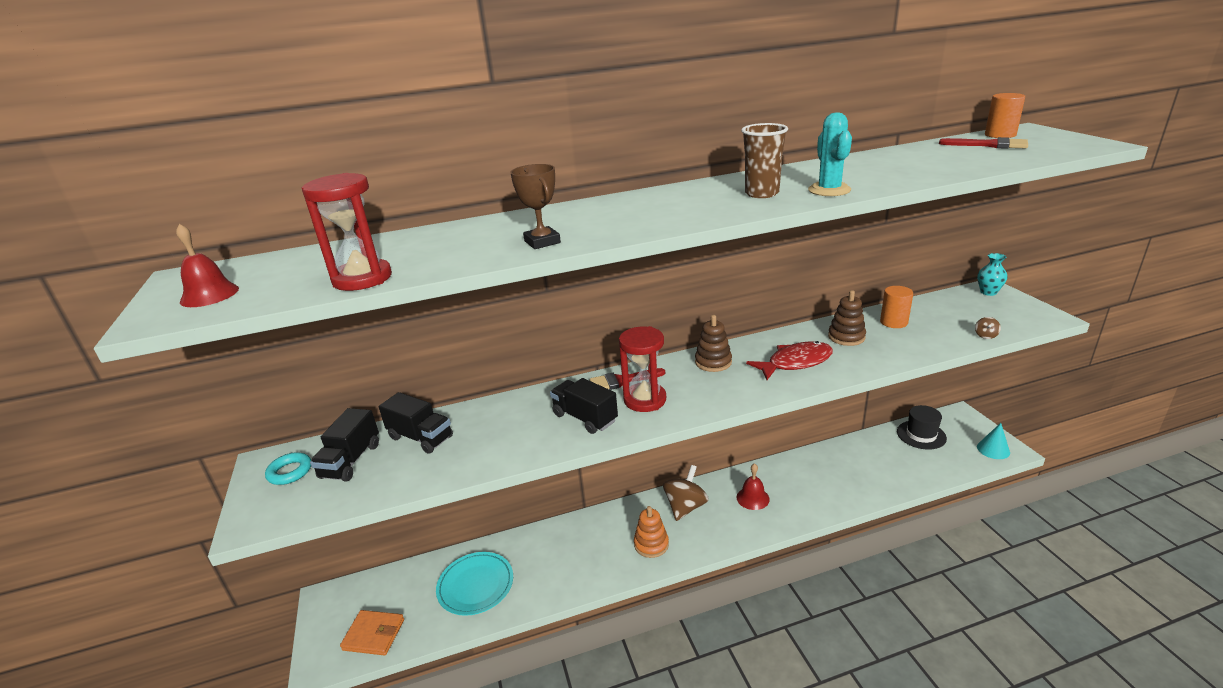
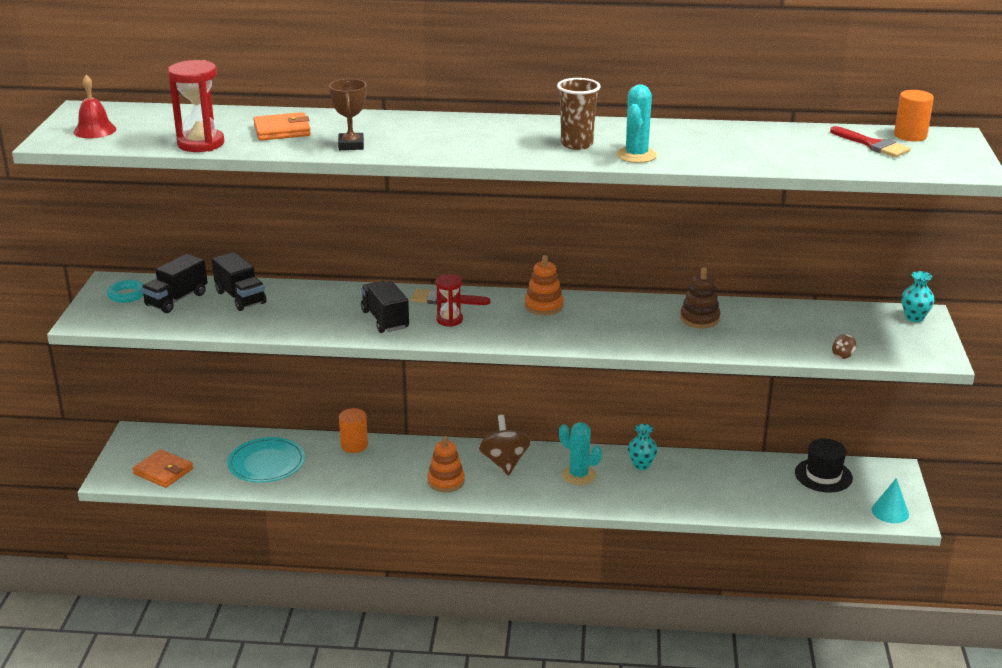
camera: 20 degrees right, 0 degrees up
red hourglass [619,326,666,412] -> red hourglass [435,274,463,327], size x0.62
brown spinning top [663,465,709,521] -> brown spinning top turned 60 degrees counterclockwise [479,415,531,476]
brown stacking toy [695,315,732,372] -> orange stacking toy [525,255,564,315]
red bell [737,463,770,510] -> turquoise cactus [559,422,602,485]
red fish [746,341,833,380] -> none
orange cylinder [880,286,913,328] -> orange cylinder moved to [339,408,368,453]
none -> orange wallet [253,112,311,141]
none -> turquoise vase [628,424,658,470]

